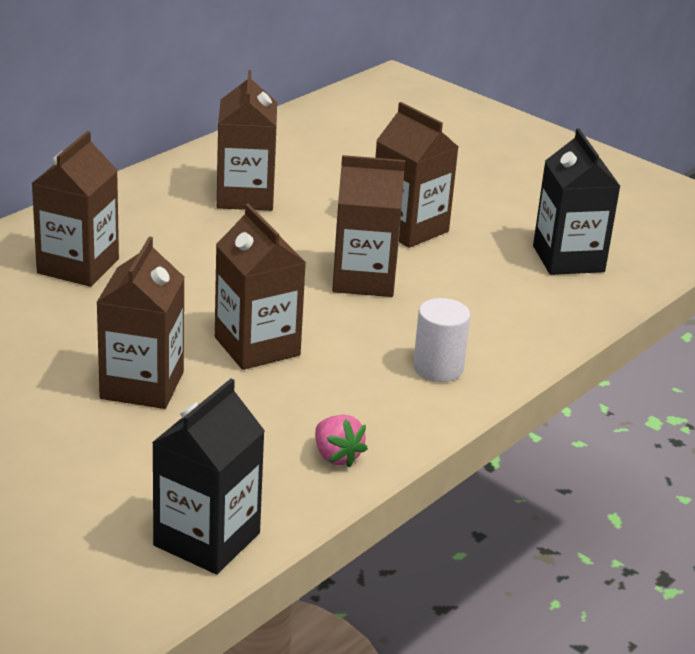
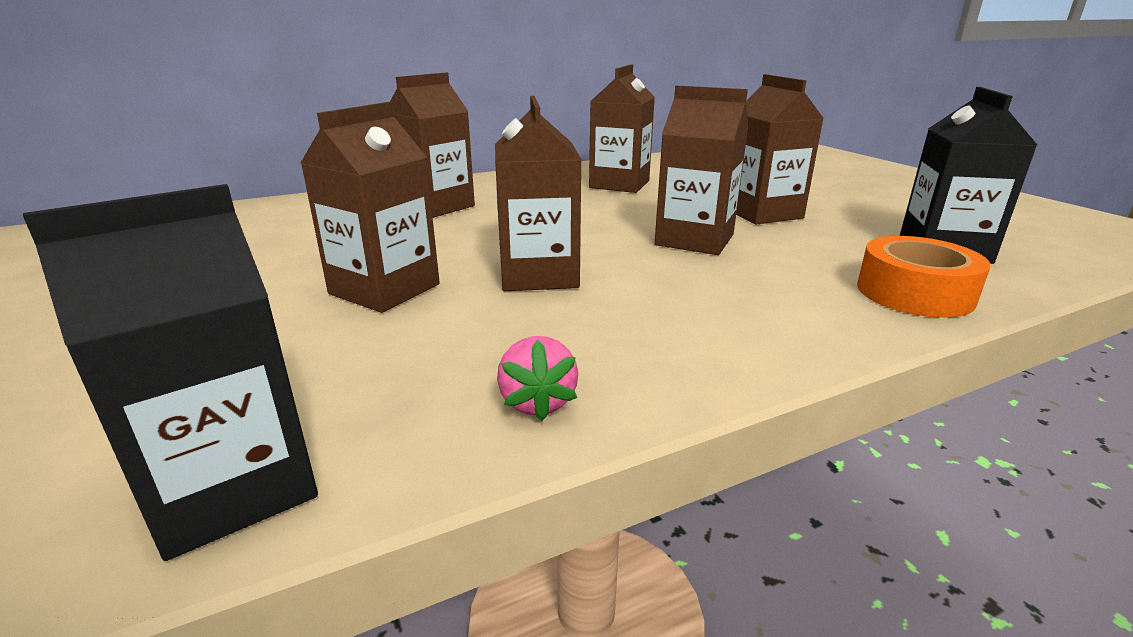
camera: 25 degrees right, 5 degrees down
white cylinder [413,298,470,382] -> none
none -> orange tape [857,236,991,318]

